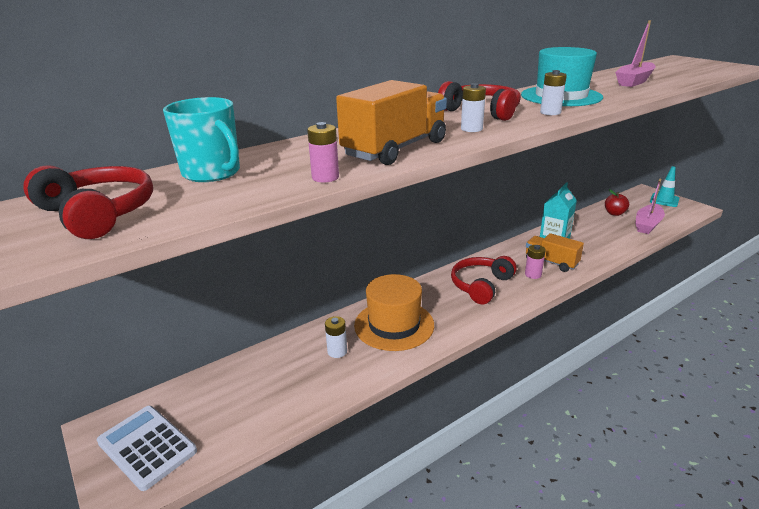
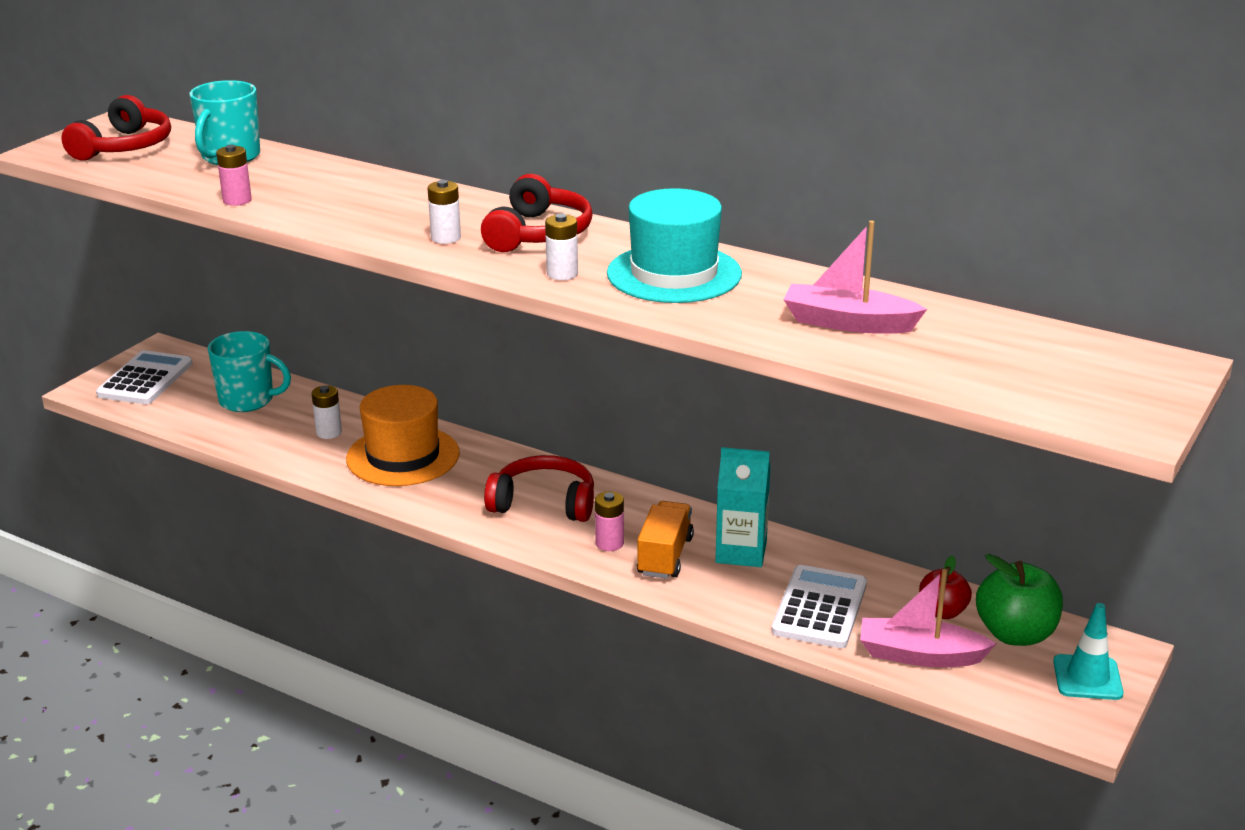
camera: 65 degrees right, 0 degrees up
orange truck [336,80,447,165] -> none
none -> turquoise mug [208,331,291,412]
none -> white calculator [772,565,867,648]
none -> green apple [976,554,1063,646]

